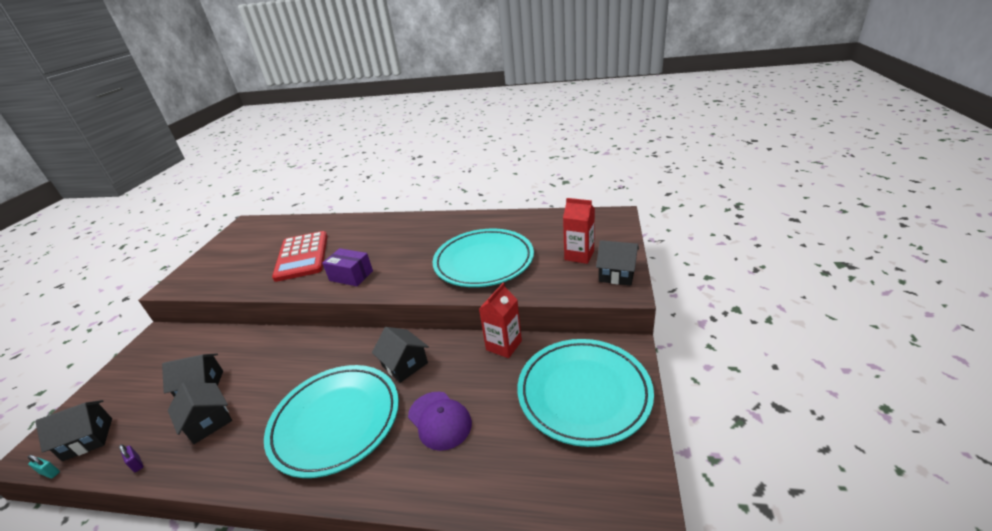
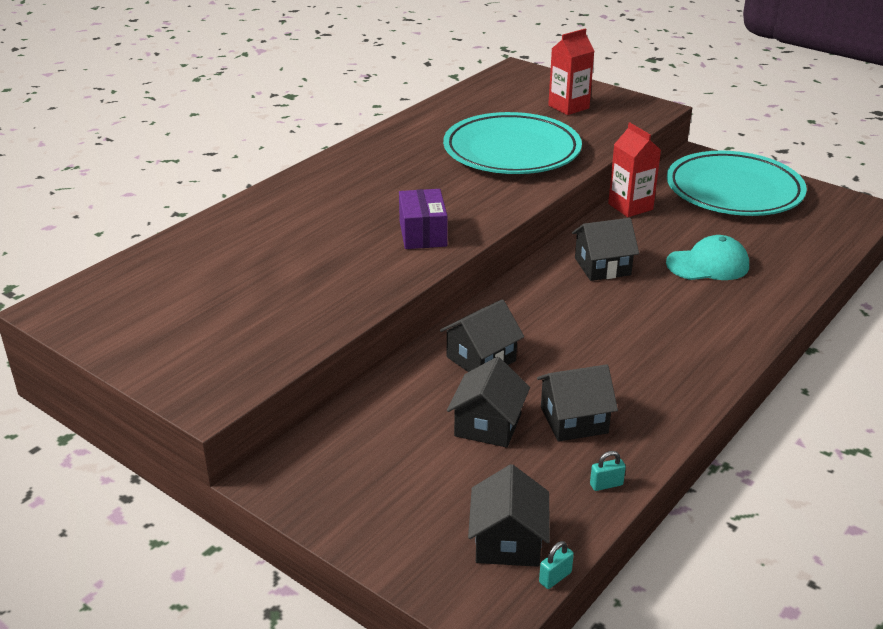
camera: 65 degrees left, 0 degrees up
purple padlock [119,444,143,472] -> turquoise padlock [590,451,626,491]
turquoise plate [264,365,399,478] -> none
red calculator [272,231,327,282] -> none
purple box [322,248,373,286] -> purple box turned 60 degrees counterclockwise [399,189,447,249]
purple cap [408,392,472,451] -> turquoise cap [666,235,749,280]
black house [596,240,639,286] -> black house moved to [440,299,524,372]

